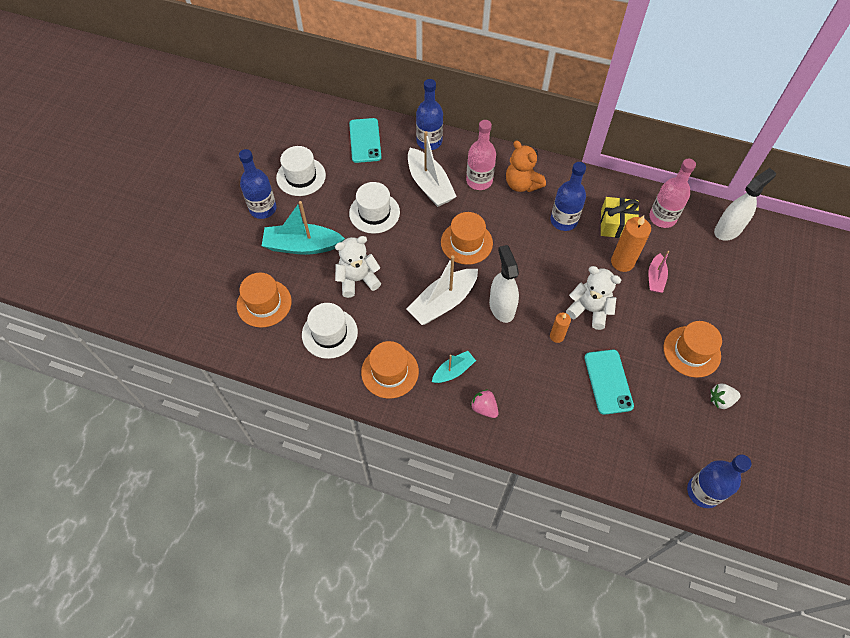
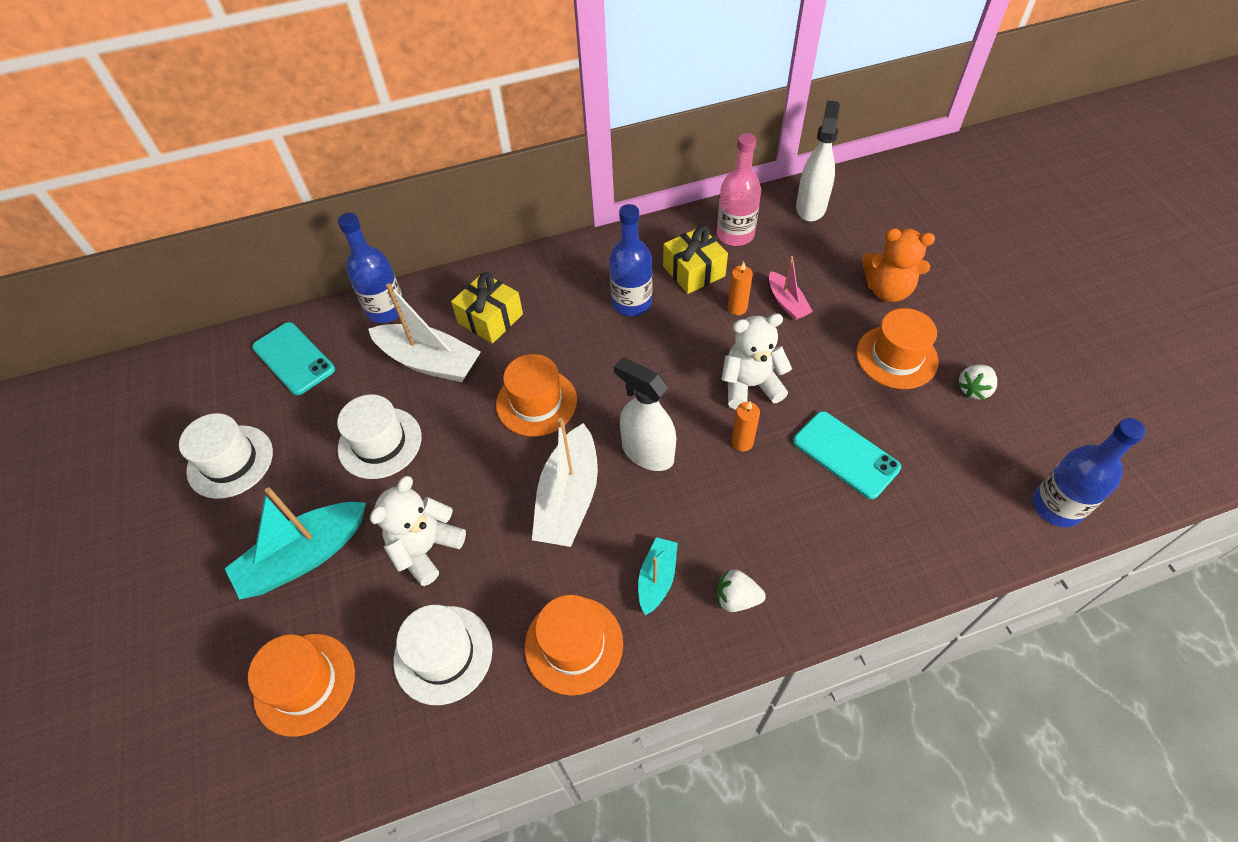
camera: 35 degrees left, 5 degrees down
blue bottle [239,149,277,219] -> none
pink bottle [466,120,496,190] -> yellow gift [451,272,523,344]
pink strawberry [470,389,498,418] -> white strawberry [717,569,766,612]
orange teddy bear [506,140,546,192] -> orange teddy bear moved to [862,228,935,302]
orange candle [611,215,651,272] -> orange candle [728,262,753,315], size x0.58

